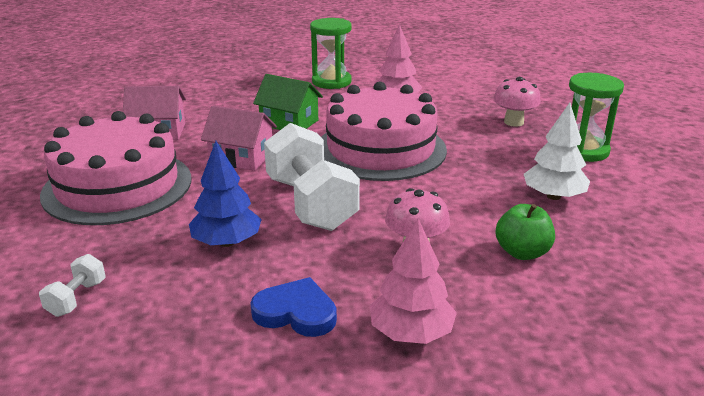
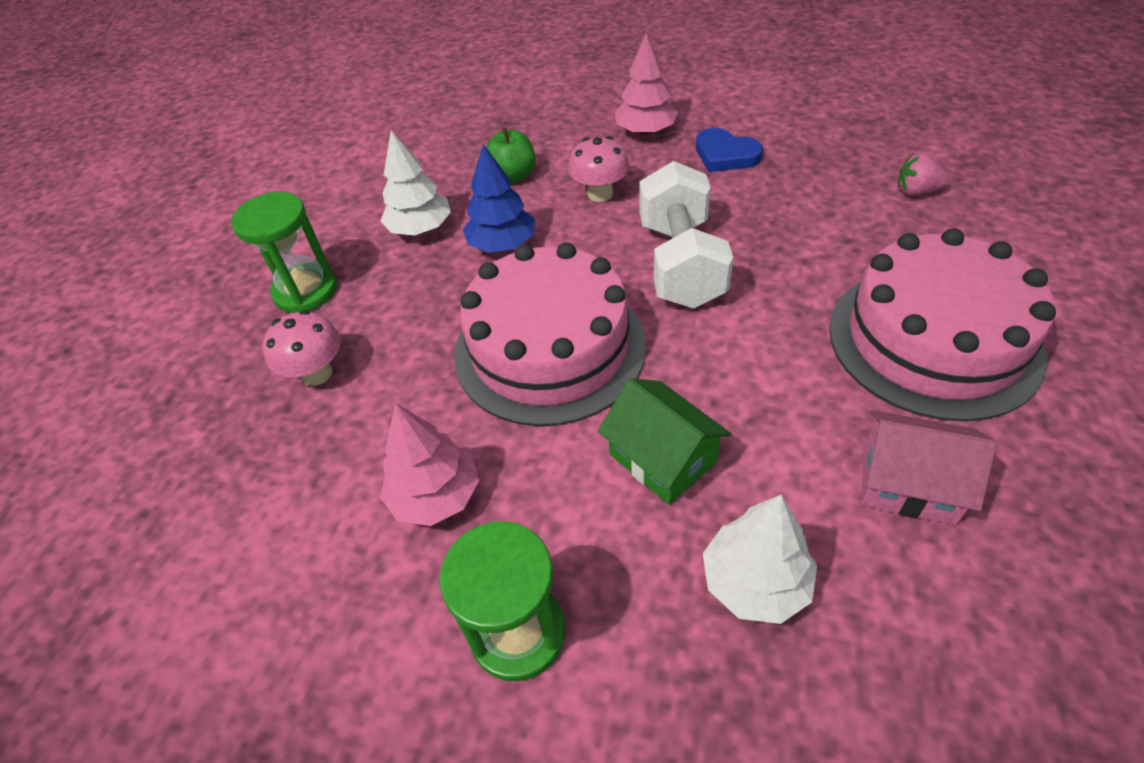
camera: 155 degrees left, 20 degrees up
white dumbbell [39,254,106,317] -> pink strawberry [898,153,950,196]
blue tree [189,141,262,247] -> blue tree moved to [463,144,535,253]
pink house [201,105,277,171] -> none
none -> white tree [703,495,817,624]

